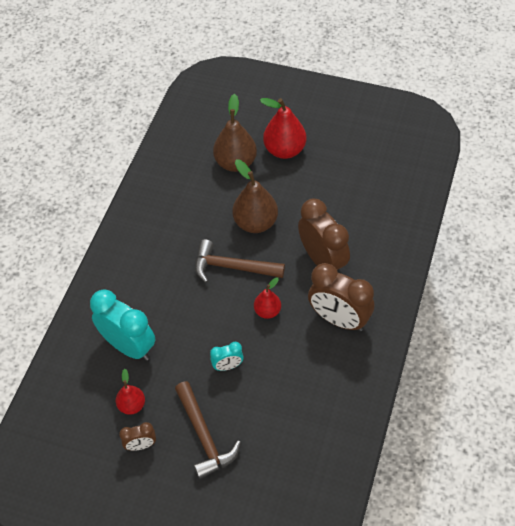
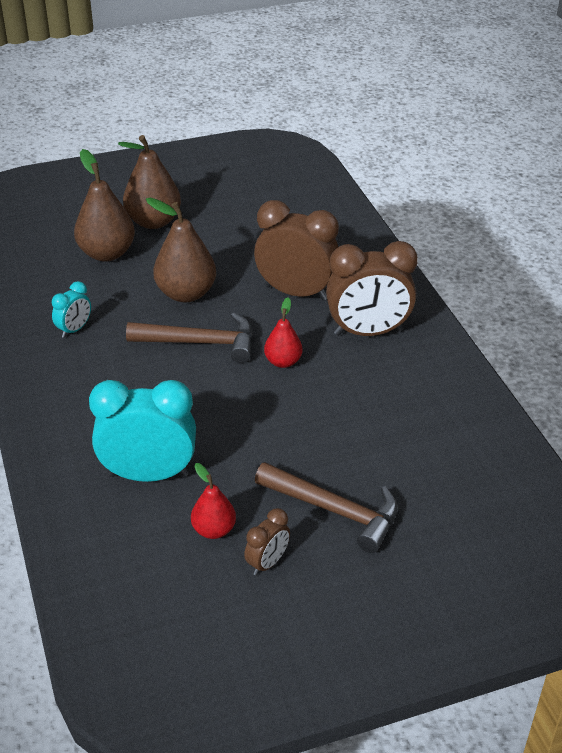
camera: 40 degrees left, 15 degrees down
brown hammer [195,239,285,283] -> brown hammer turned 150 degrees counterclockwise [126,313,253,363]
turquoise clock [210,342,244,371] -> turquoise clock moved to [52,281,91,338]
red pear [260,98,307,159] -> brown pear [118,135,181,229]

